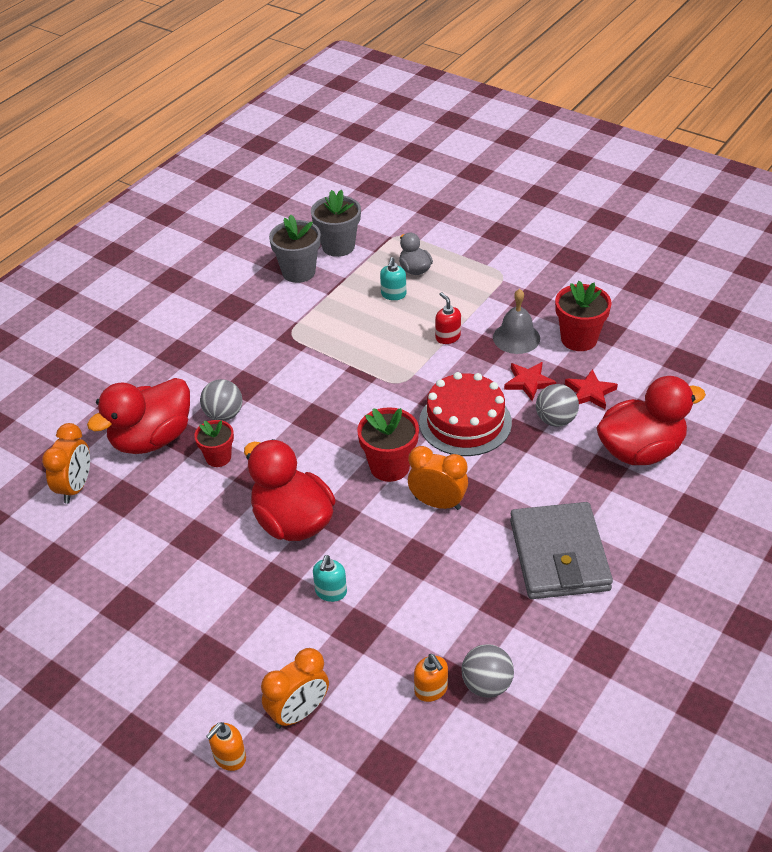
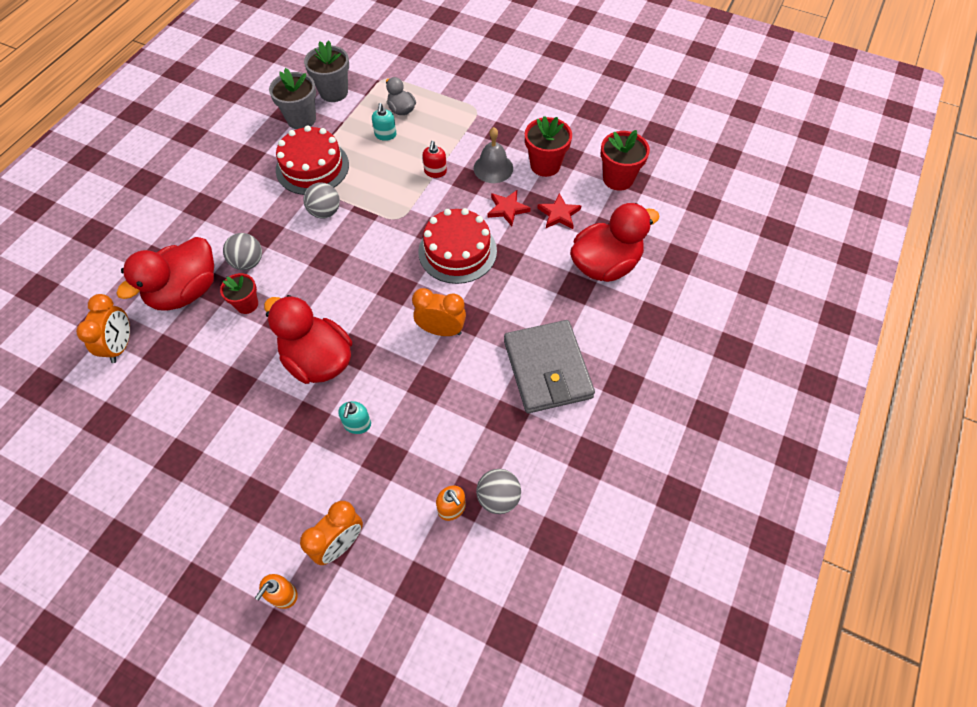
camera: 10 degrees left, 15 degrees up
red flower pot [357,407,419,482] -> red flower pot moved to [601,130,650,191]
red soap dispenser [435,292,461,344] -> red soap dispenser turned 135 degrees counterclockwise [423,141,447,178]
grey ball [536,384,579,427] -> grey ball moved to [303,182,340,219]
none -> red cake [276,125,349,195]

